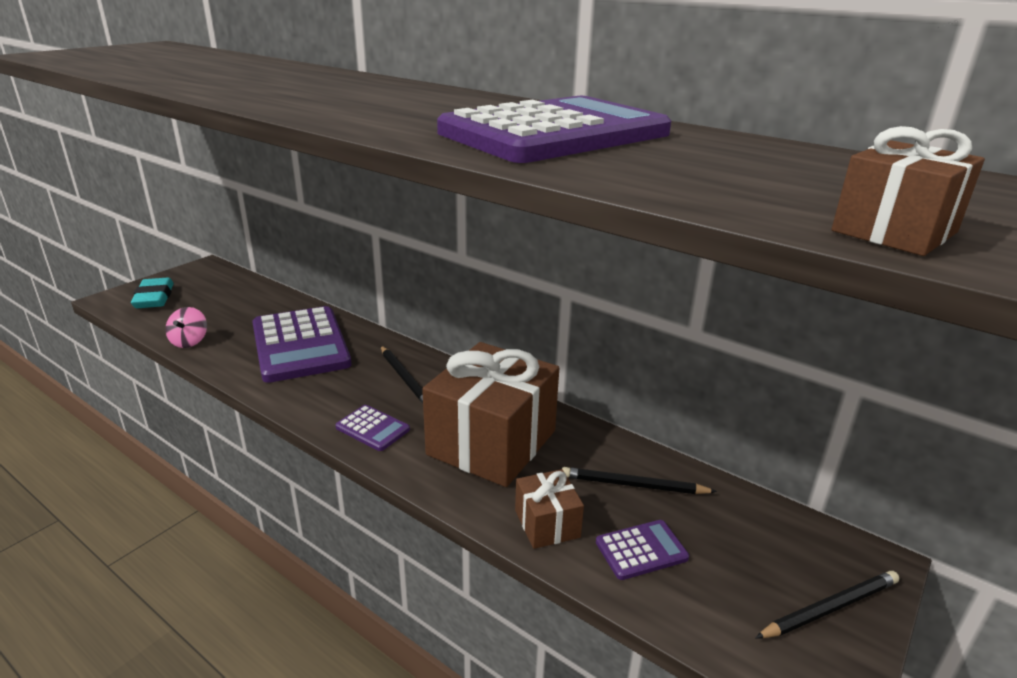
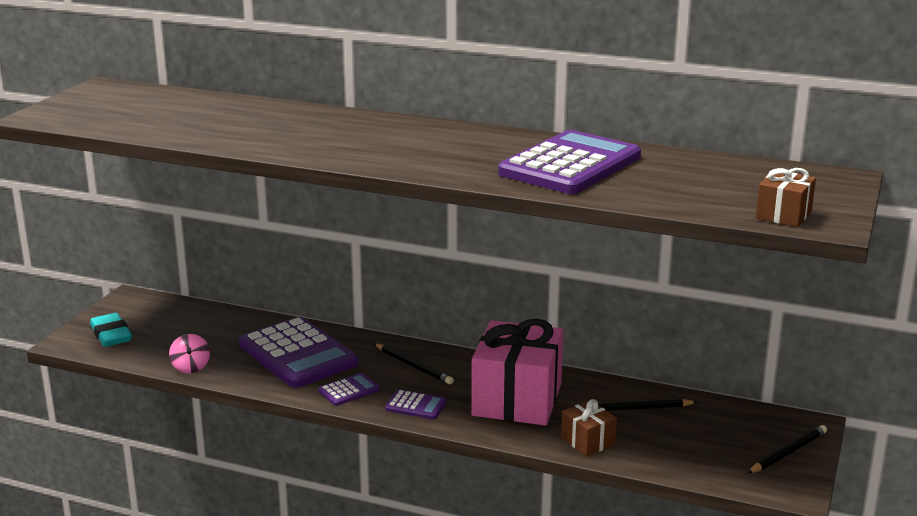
camera: 15 degrees left, 5 degrees down
brown gift [422,342,559,487] -> pink gift [471,319,563,426]
purple calculator [596,520,689,580] -> purple calculator moved to [318,373,380,406]

